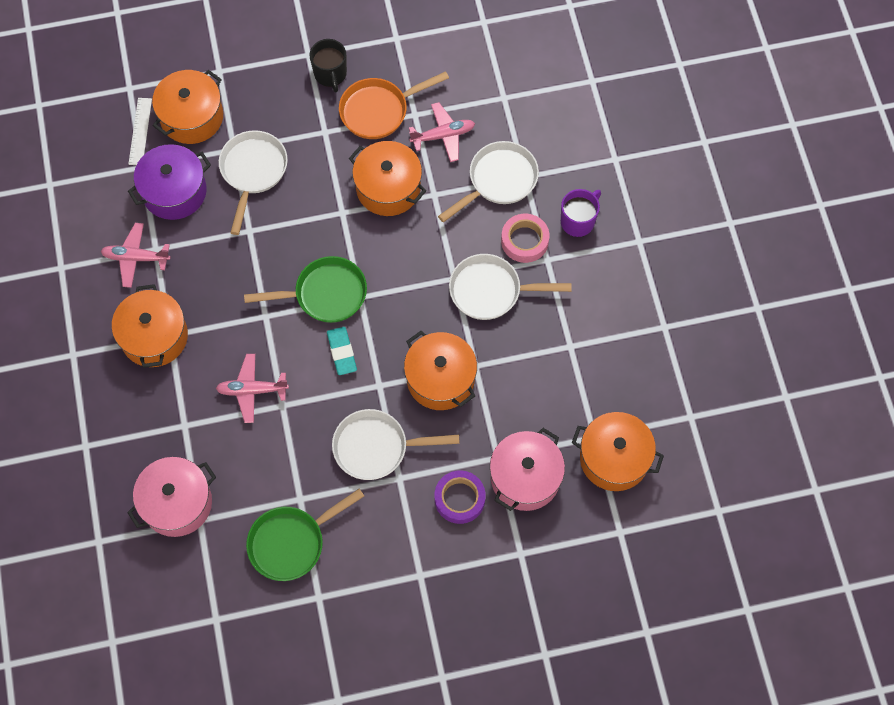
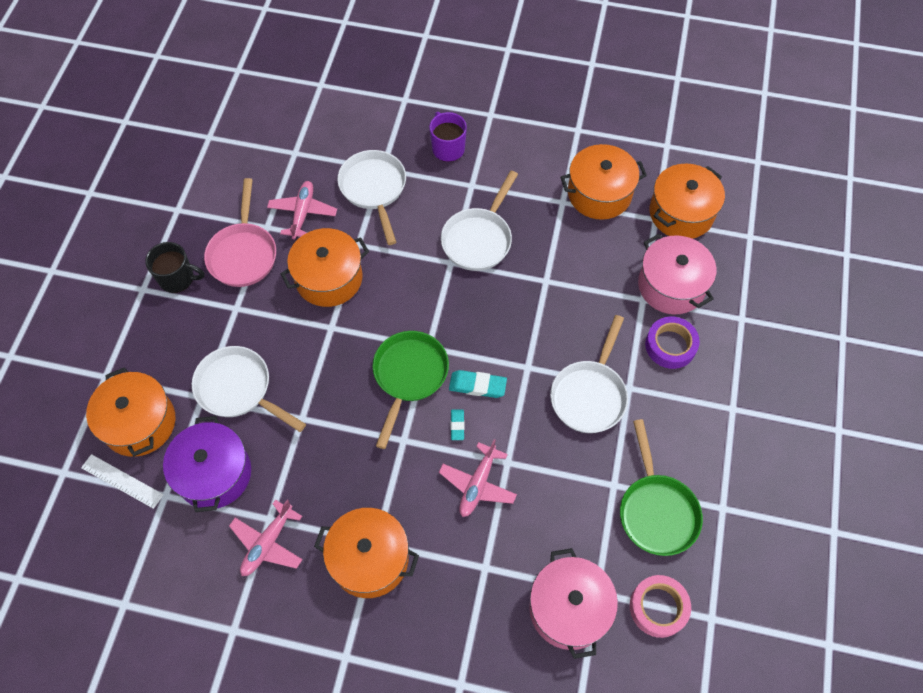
camera: 65 degrees left, 5 degrees down
orange pan [339,71,449,139] -> pink pan [204,178,276,287]
orange pot [404,331,477,410] -> orange pot moved to [560,144,647,220]
pink tape [501,214,549,263] -> pink tape moved to [630,575,691,638]
none -> turquoise eraser [451,409,464,440]

